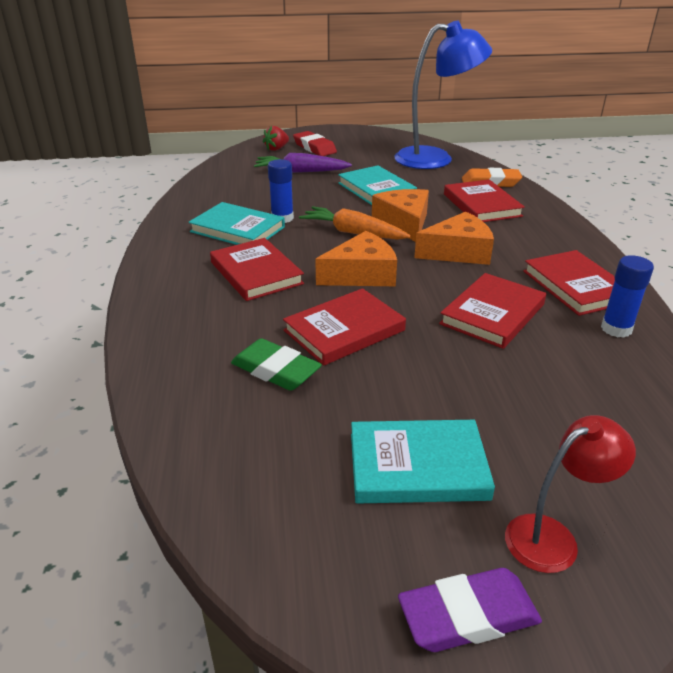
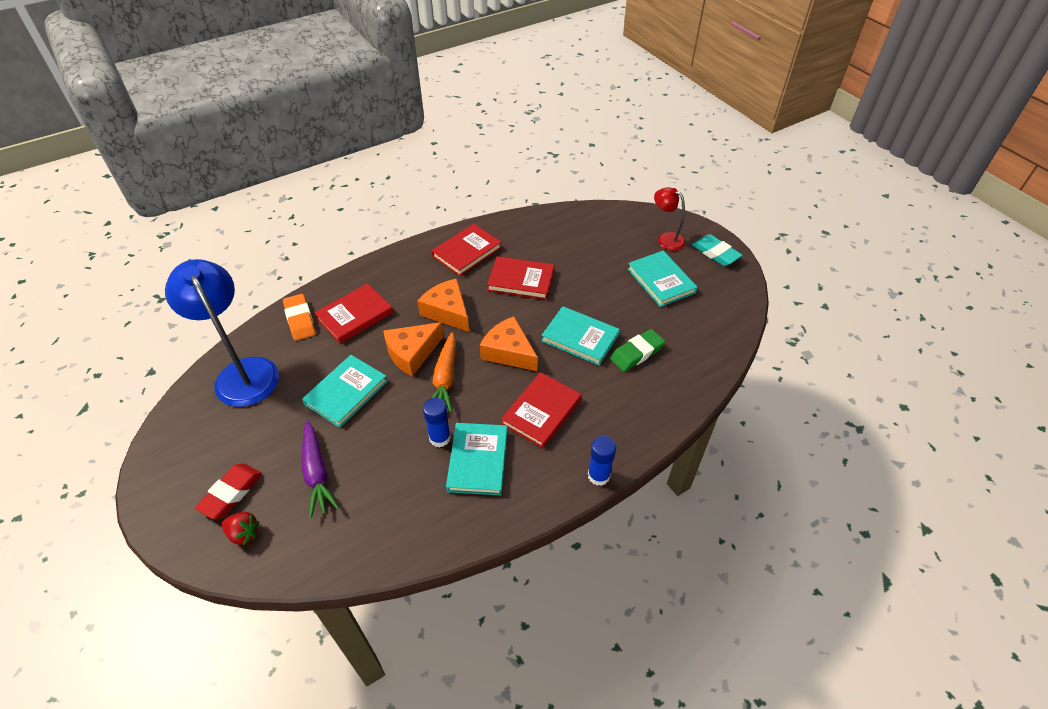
camera: 115 degrees left, 15 degrees up
green eraser [231,338,322,391] -> green eraser turned 45 degrees clockwise [610,329,665,372]
red book [283,288,406,366] -> turquoise book [541,306,620,366]
purple eraser [398,568,542,652] -> turquoise eraser [692,234,742,266]
blue glue stick [601,255,654,338] -> blue glue stick moved to [588,436,616,486]

